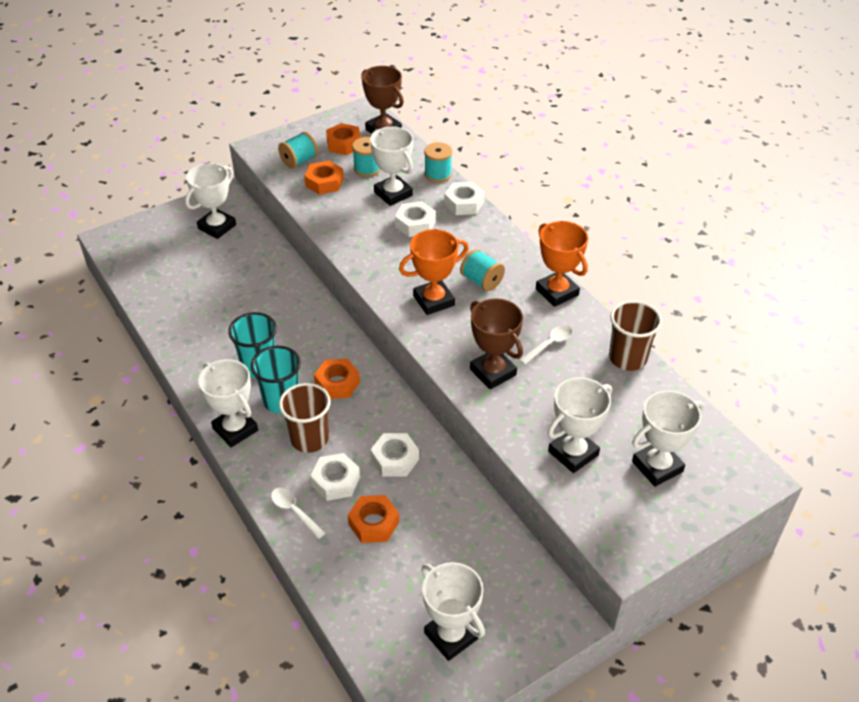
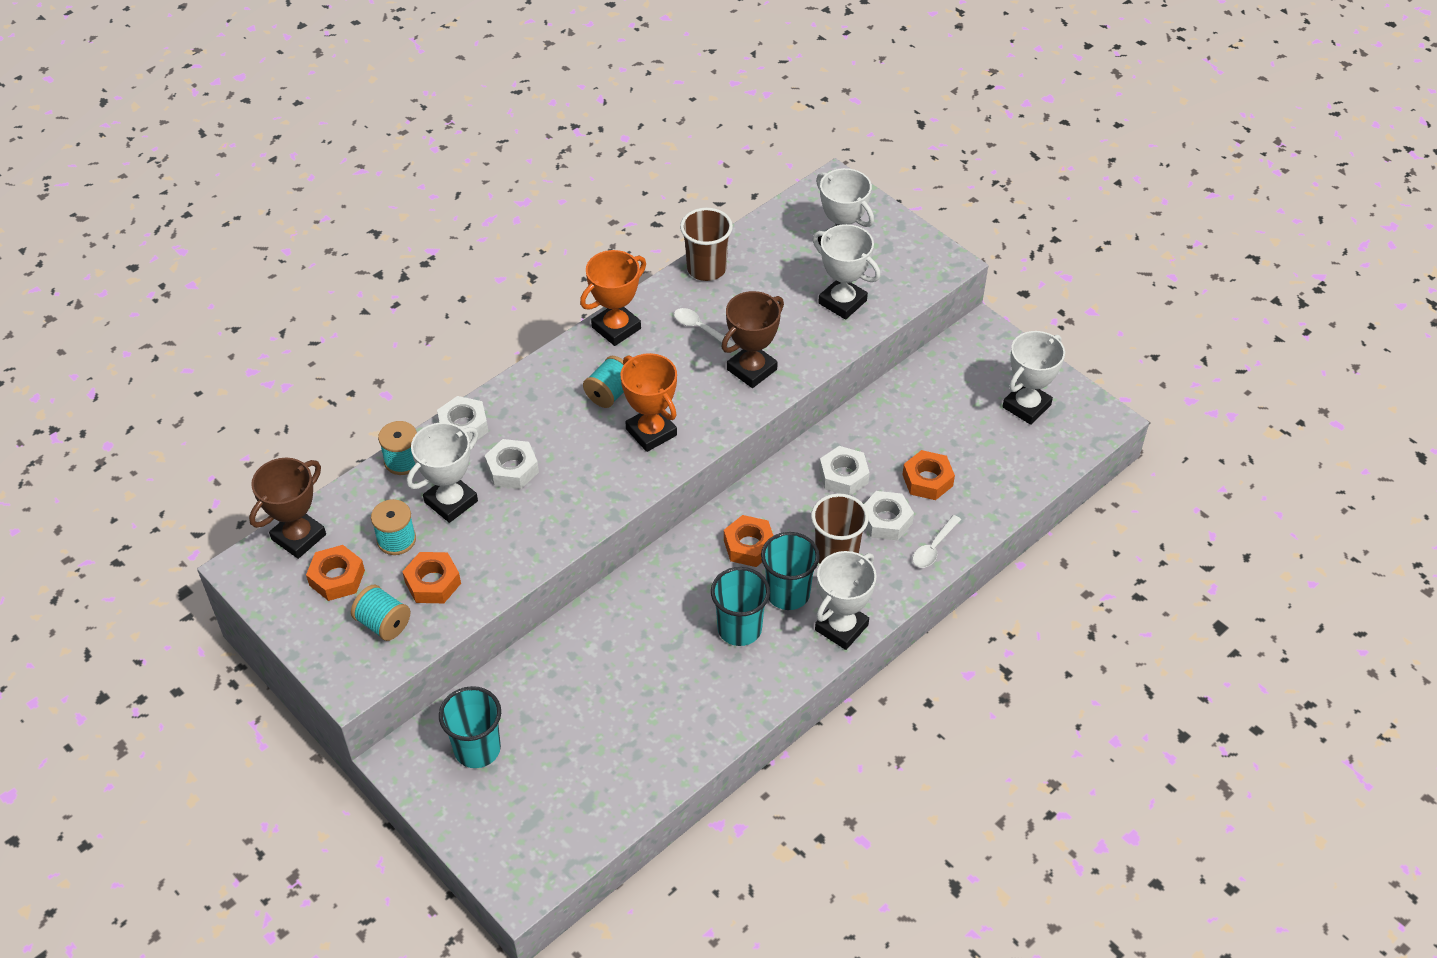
camera: 100 degrees left, 5 degrees up
white trophy [185,163,236,239] -> turquoise cup [439,686,501,768]

